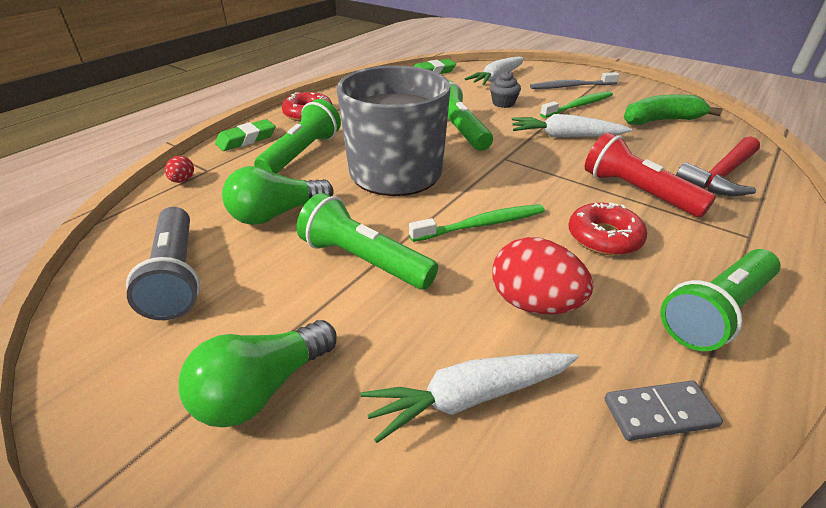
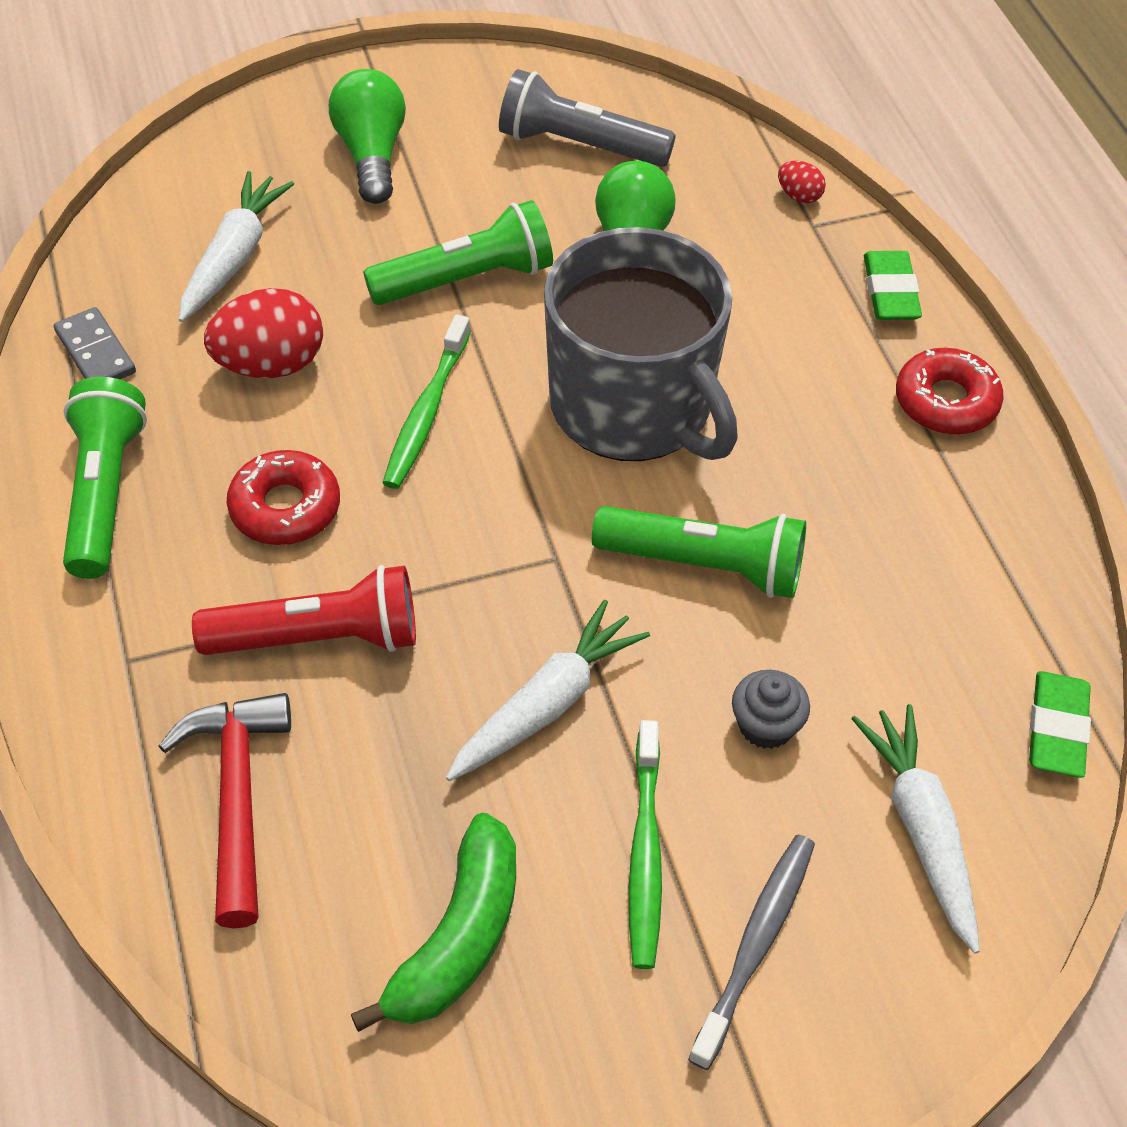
camera: 125 degrees right, 15 degrees up
green flashlight [254,99,341,174] -> none
grey domino [604,381,723,441] -> grey domino turned 60 degrees counterclockwise [54,307,136,379]

